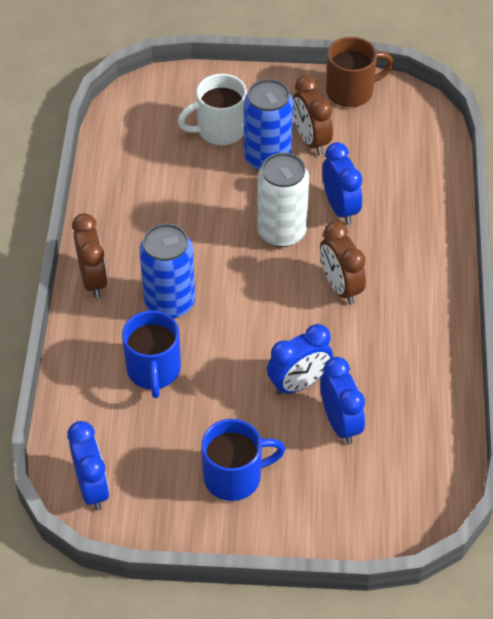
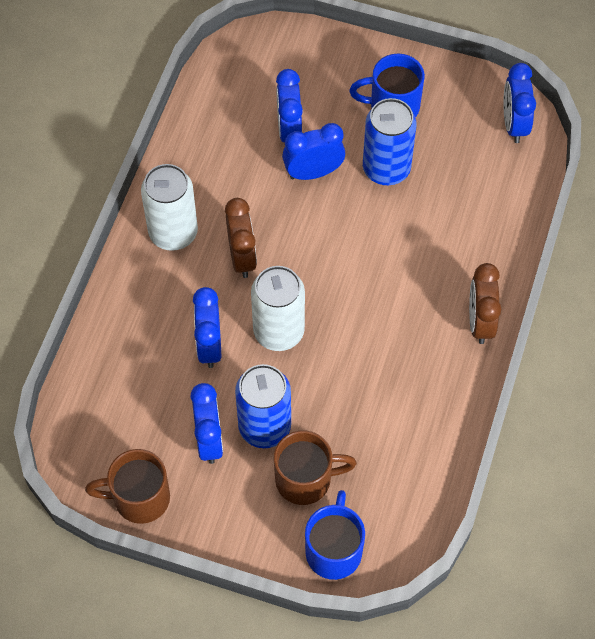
camera: 165 degrees left, 10 degrees up
blue mug [122,310,181,398] -> blue mug moved to [305,490,365,580]
blue can [139,224,195,319] -> blue can moved to [363,98,416,185]
white mug [178,74,247,145] -> brown mug [274,431,357,505]
brown clock [293,75,333,155] -> blue clock [190,383,223,464]
none -> white can [141,164,198,251]

